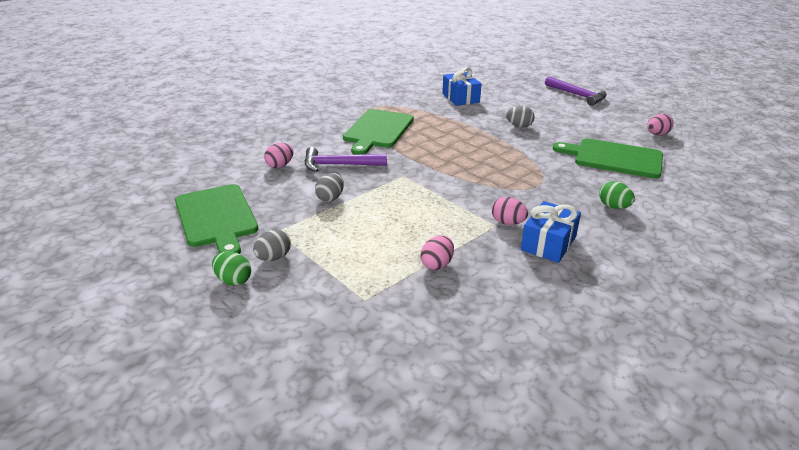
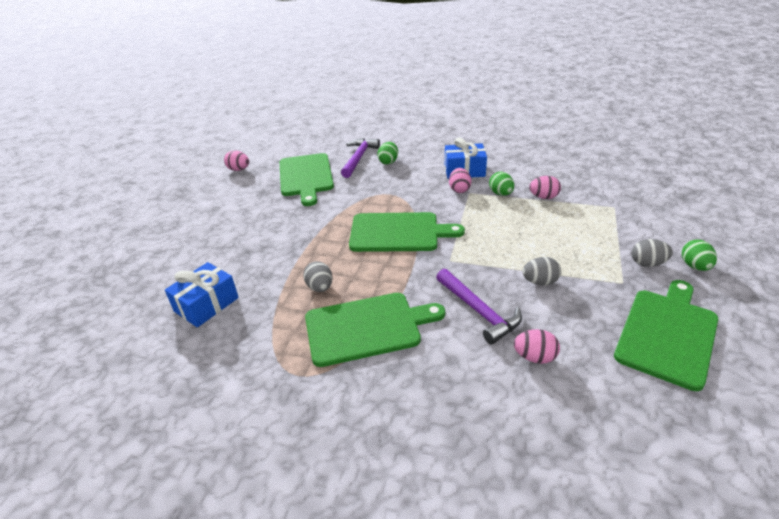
camera: 120 degrees left, 5 degrees up
grey egg [506,106,535,127] -> grey egg moved to [303,261,333,292]
purple hammer [545,76,607,106] -> purple hammer moved to [341,138,380,178]
none -> green cutting board [349,212,465,252]
none -> green egg [489,172,514,196]

